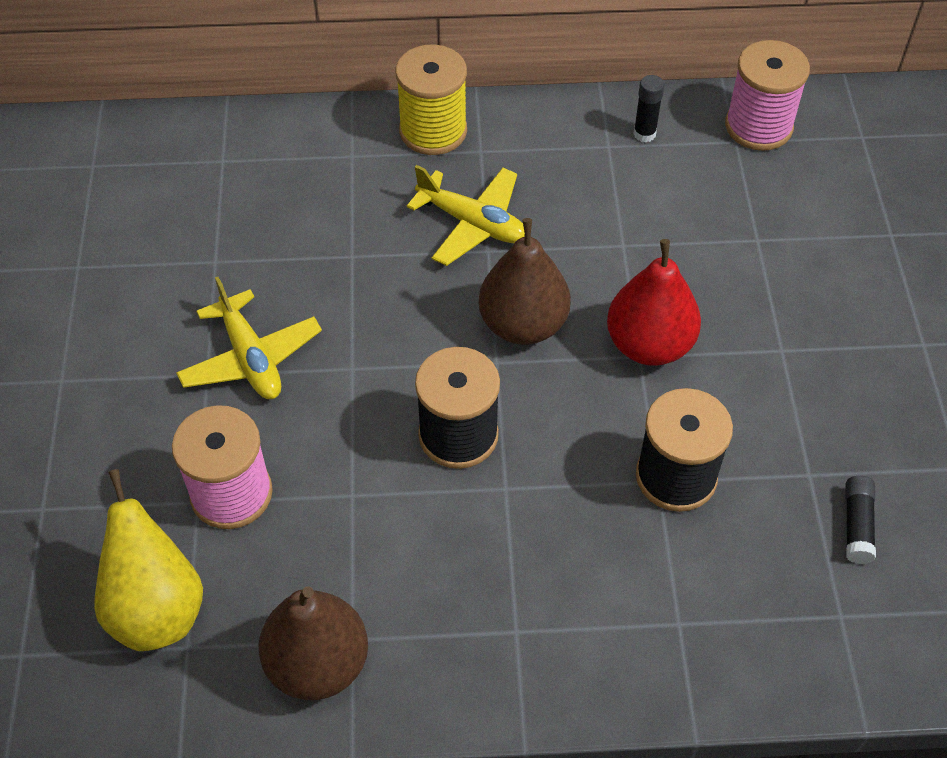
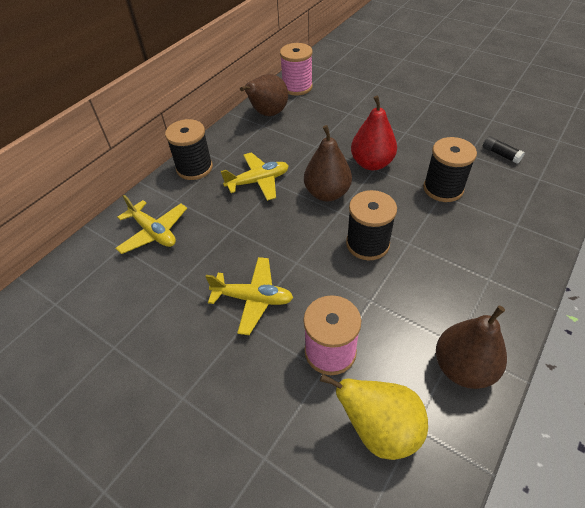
camera: 50 degrees left, 5 degrees down
yellow spool [396,45,467,155] -> black spool [165,119,213,180]
black glue stick [633,75,664,142] -> brown pear [240,74,288,116]
none -> yellow plane [115,195,187,254]

